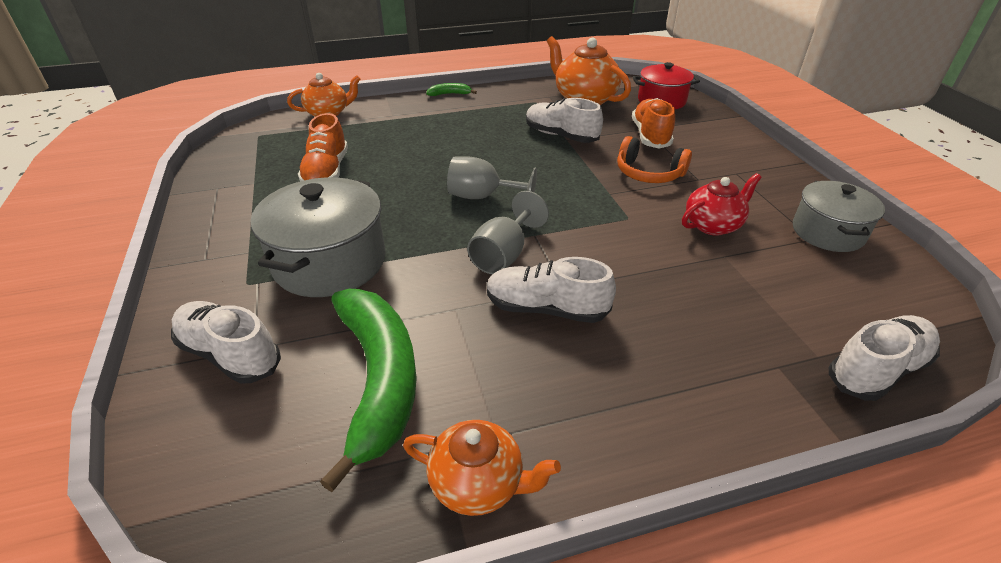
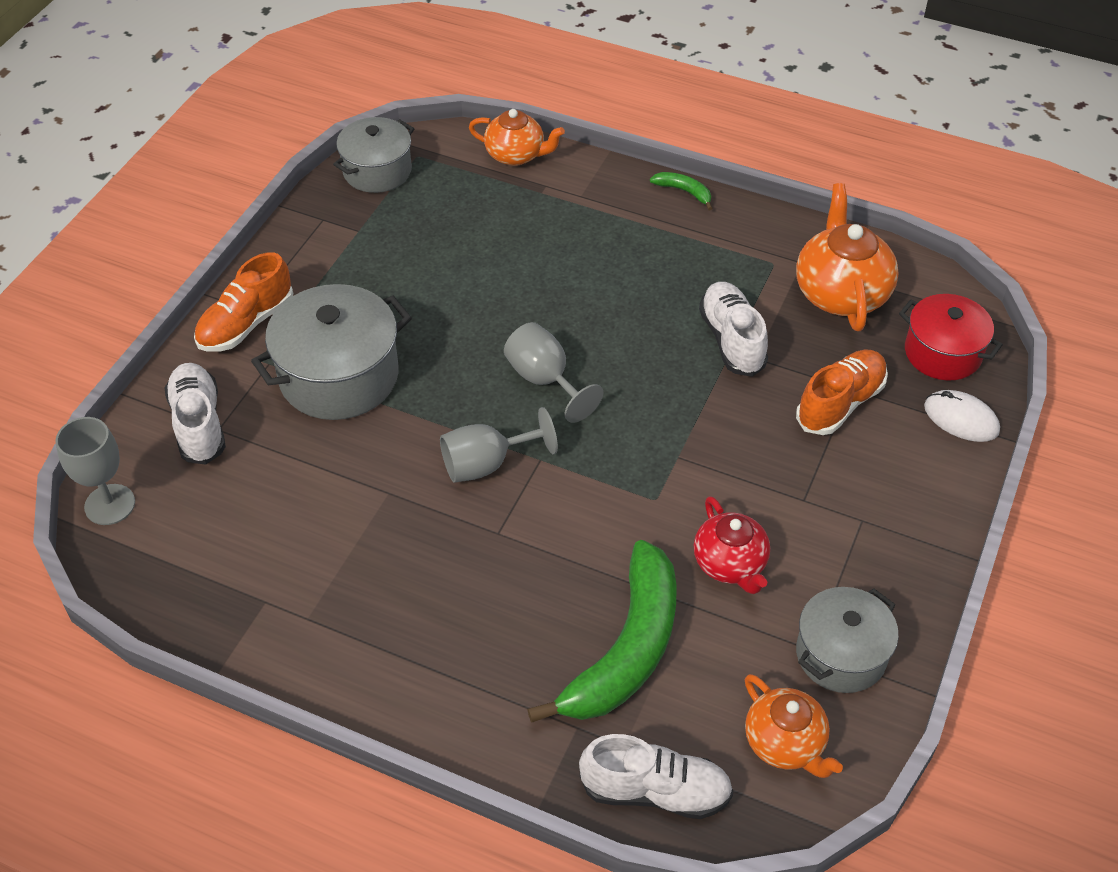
camera: 40 degrees right, 10 degrees up
orange shoe [298,113,348,181] -> orange shoe moved to [194,252,293,352]
green banana [320,289,417,492] -> green banana moved to [527,540,677,722]
orange teapot [403,420,561,516] -> orange teapot moved to [745,674,843,778]
white shoe [487,257,616,323] -> none
orange headphones [617,136,692,183] -> none
red teapot [682,173,762,235] -> red teapot turned 60 degrees clockwise [694,496,770,594]
none -> grey goblet [55,417,135,525]
none -> grey pot [333,117,414,193]
none -> white mouse [924,390,1000,442]

